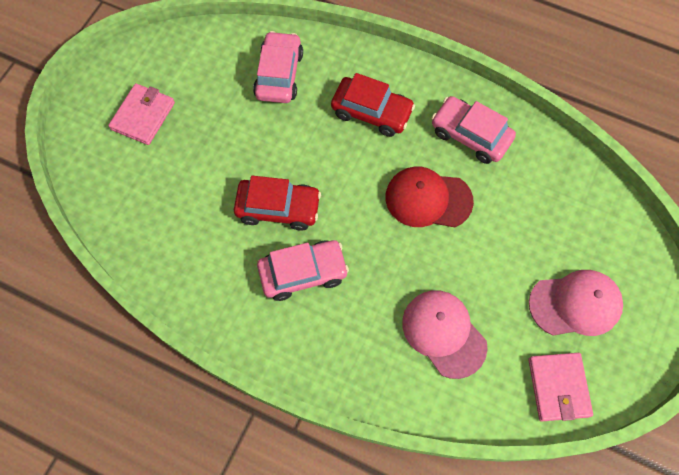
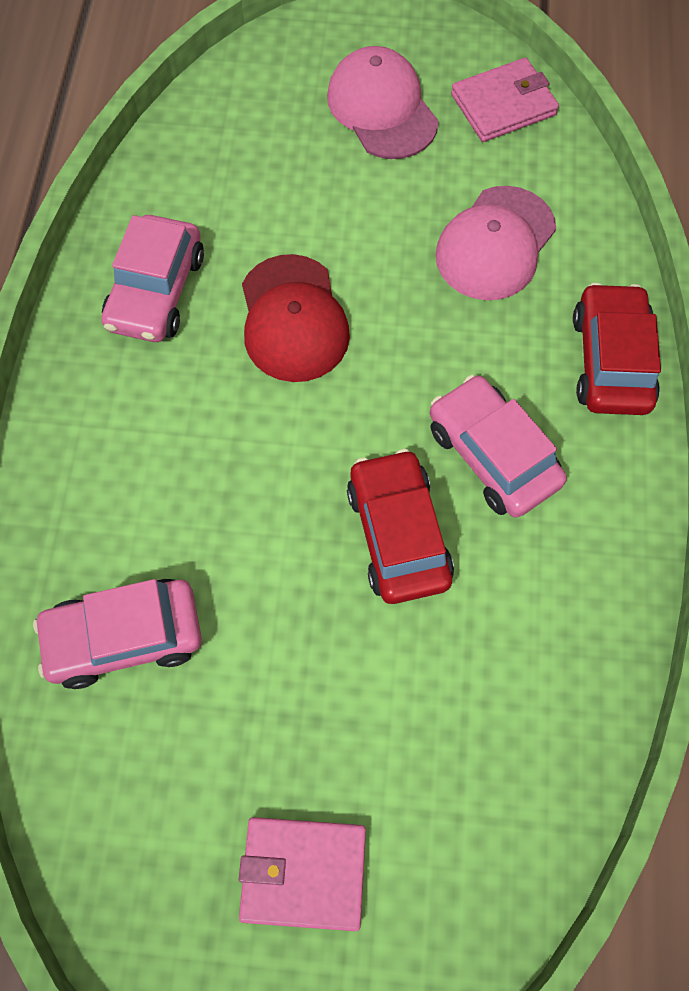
camera: 110 degrees left, 0 degrees up
red car [331,73,415,137] -> red car moved to [573,282,661,415]

